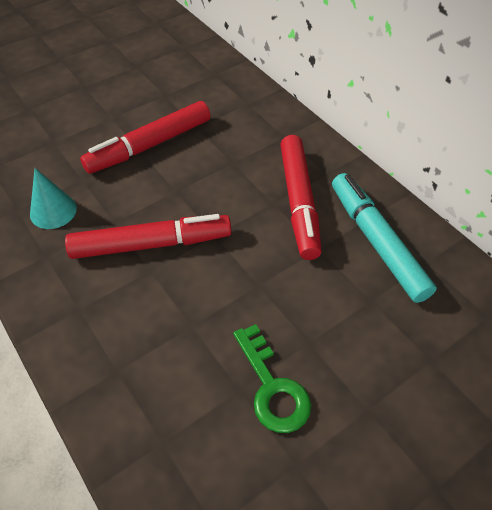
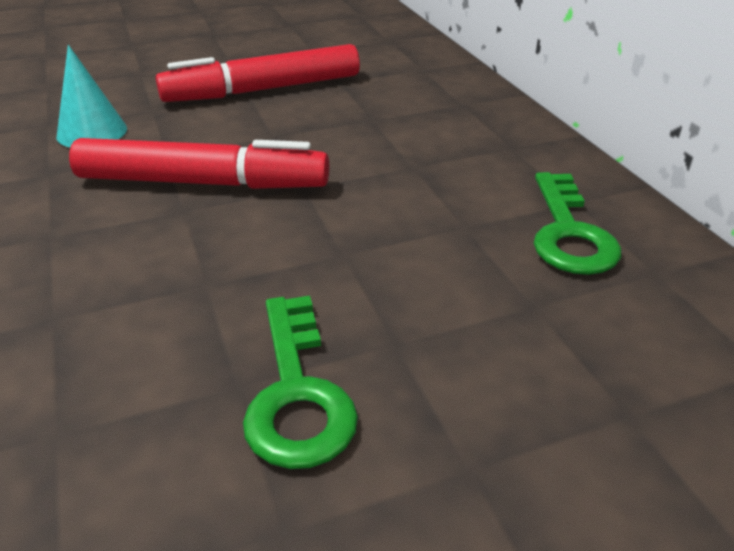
camera: 15 degrees right, 15 degrees down
red marker [280,135,322,260] -> none
turquoise marker [332,173,437,303] -> green key [534,172,621,275]

